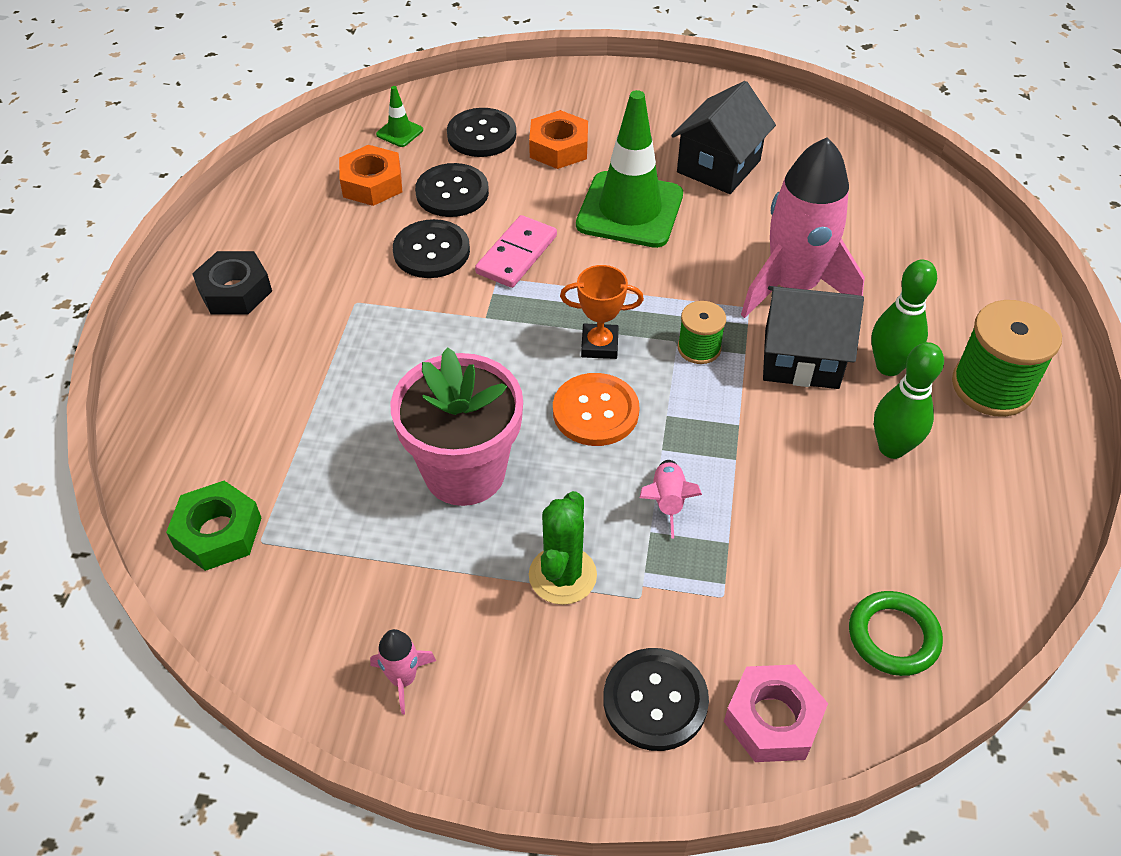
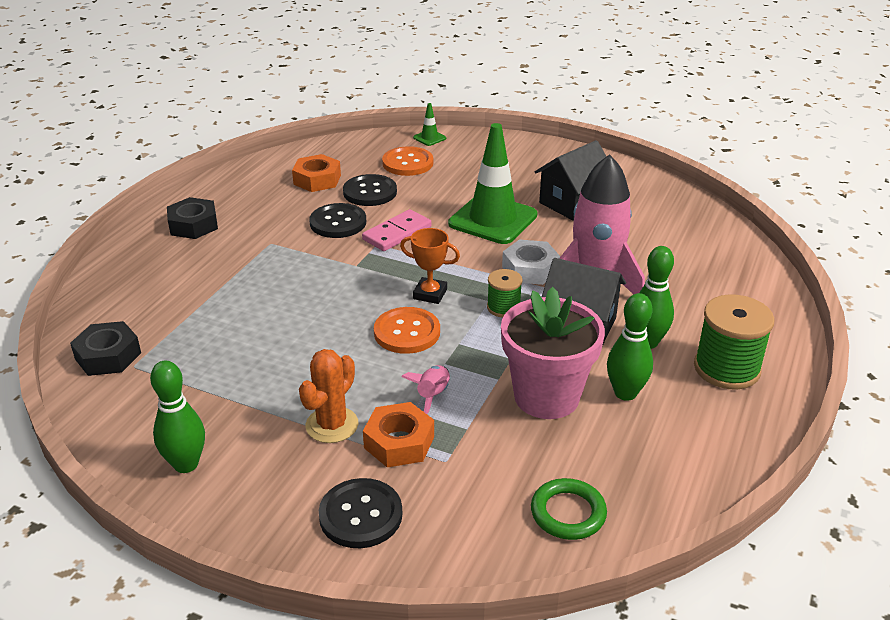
camera: 15 degrees right, 15 degrees down
green nut [166,481,261,571] -> black nut [70,321,141,376]
pink rocket [370,629,436,715] -> green bowling pin [150,361,205,473]
green traffic cone [376,86,423,147] -> green traffic cone moved to [413,103,446,146]
pink flower pot [391,347,523,506] -> pink flower pot moved to [501,287,605,419]
black button [447,108,516,157] -> orange button [382,146,433,176]
orange nut [529,110,588,169] -> orange nut moved to [363,402,434,467]
green cactus [529,491,597,605] -> orange cactus [299,349,359,443]
pink nut [724,665,828,762] -> none
none -> white nut [502,239,560,285]

